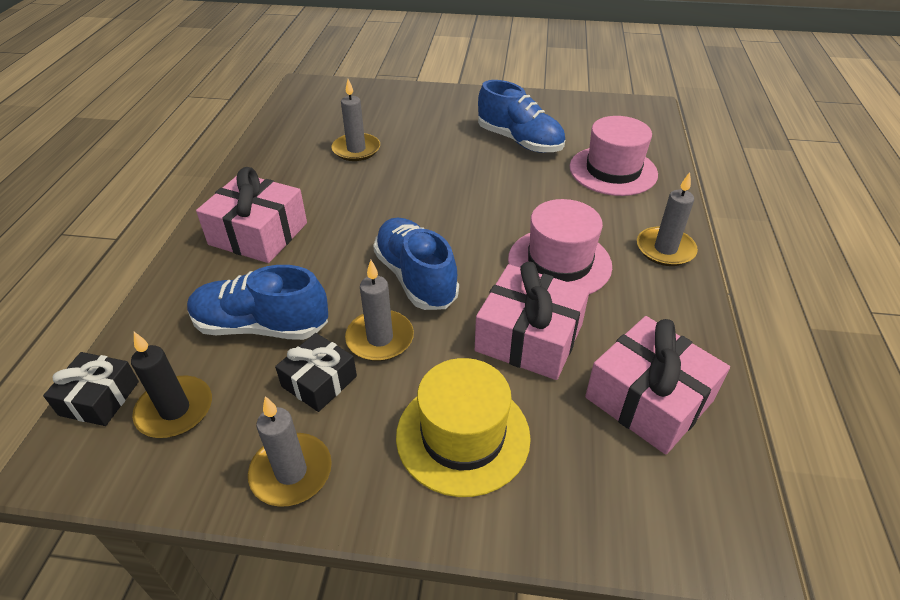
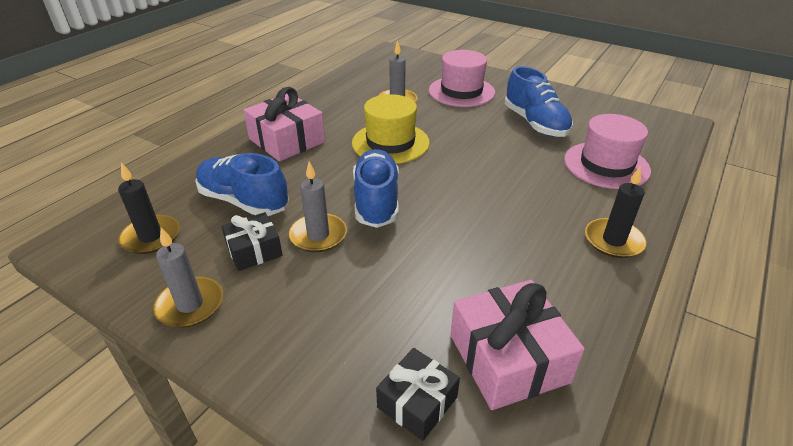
camera: 25 degrees right, 5 degrees down
black gift [43,352,139,426] -> black gift moved to [376,348,460,441]
yellow hat [396,358,531,497] -> yellow hat moved to [352,94,430,164]
pink gift [475,262,590,380] -> none
pink hat [508,199,612,294] -> pink hat moved to [429,50,495,107]
grey candle [637,172,698,266] -> black candle [585,166,646,258]

